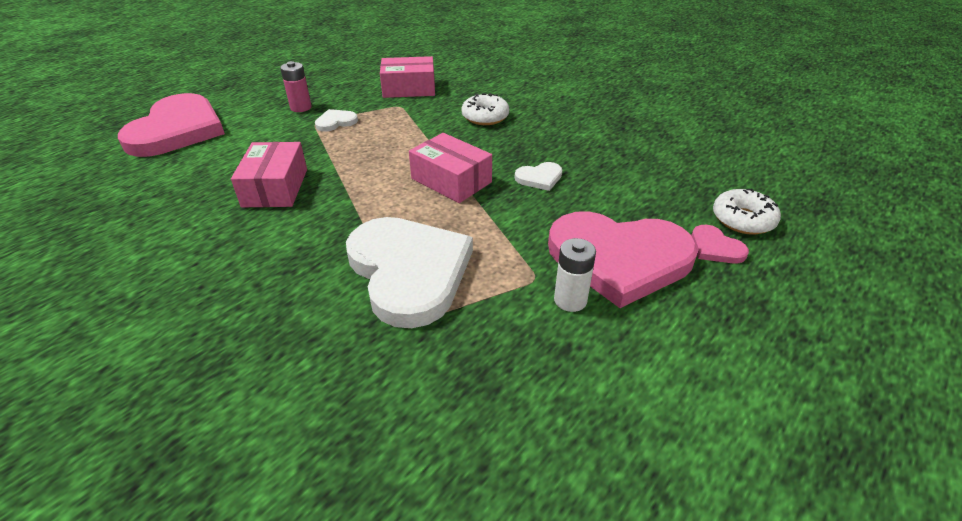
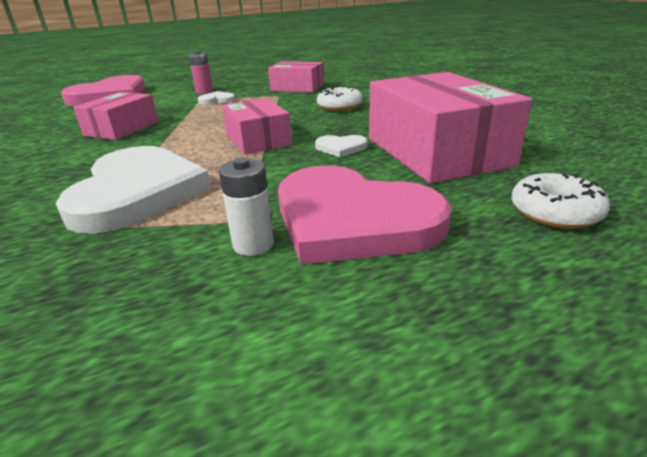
camera: 25 degrees right, 10 degrees down
pink heart [692,225,749,264] -> none
none -> pink box [369,72,532,184]

